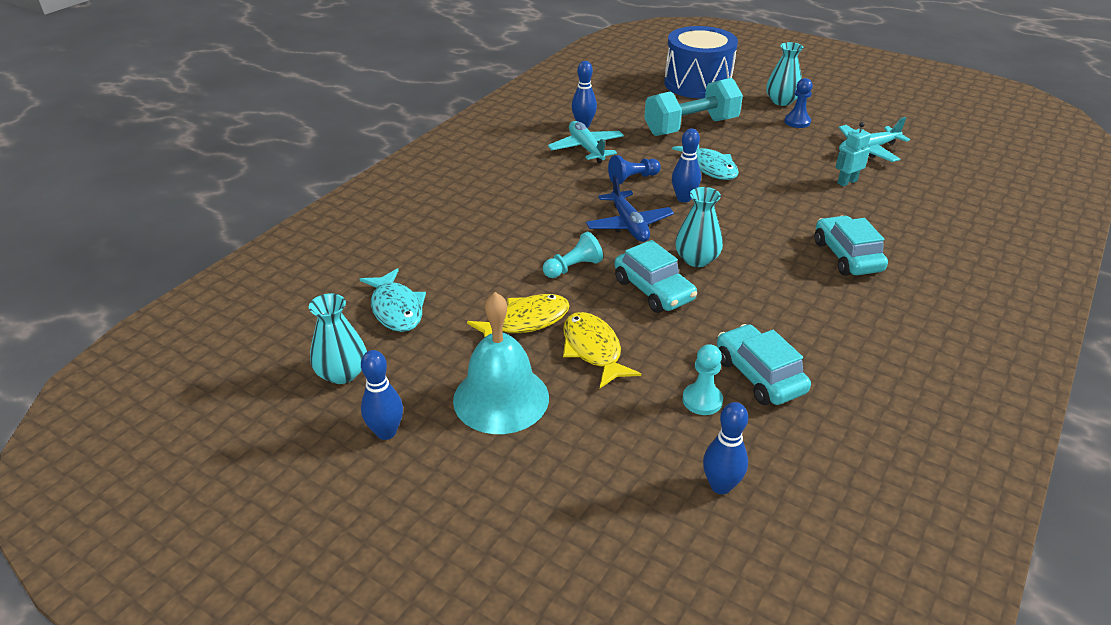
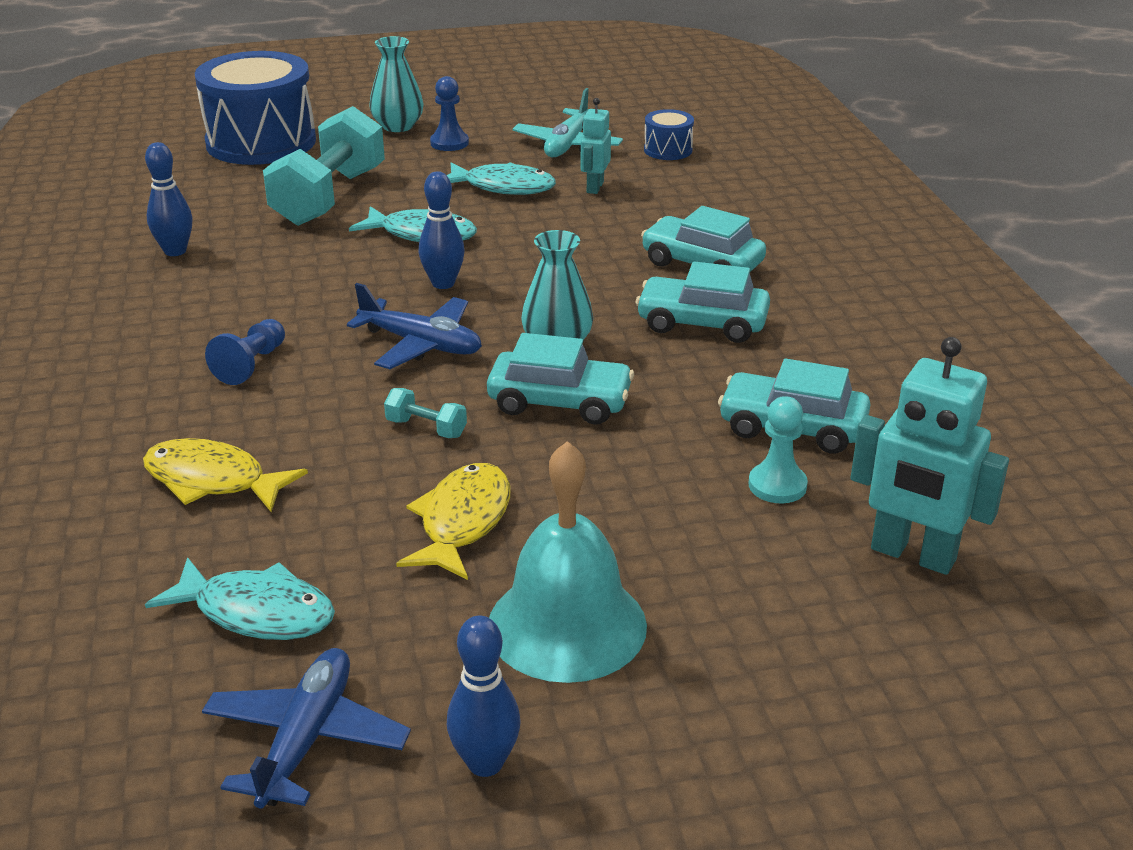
camera: 45 degrees left, 5 degrees down
turquoise vase [309,293,367,384] -> blue plane [202,648,411,809]
turquoise pawn [543,232,603,278] -> turquoise dumbbell [384,388,467,438]
turquoise plane [548,121,624,163] -> none
yellow fish [563,312,641,388] -> yellow fish moved to [143,438,308,512]
blue pawn [608,155,661,184] -> blue pawn moved to [205,319,285,385]
blue bowling pin [703,402,748,494] -> turquoise robot [851,337,1009,575]
none -> turquoise fish [447,162,556,195]
none -> turquoise car [636,261,770,343]
none -> blue drum [644,109,694,160]

